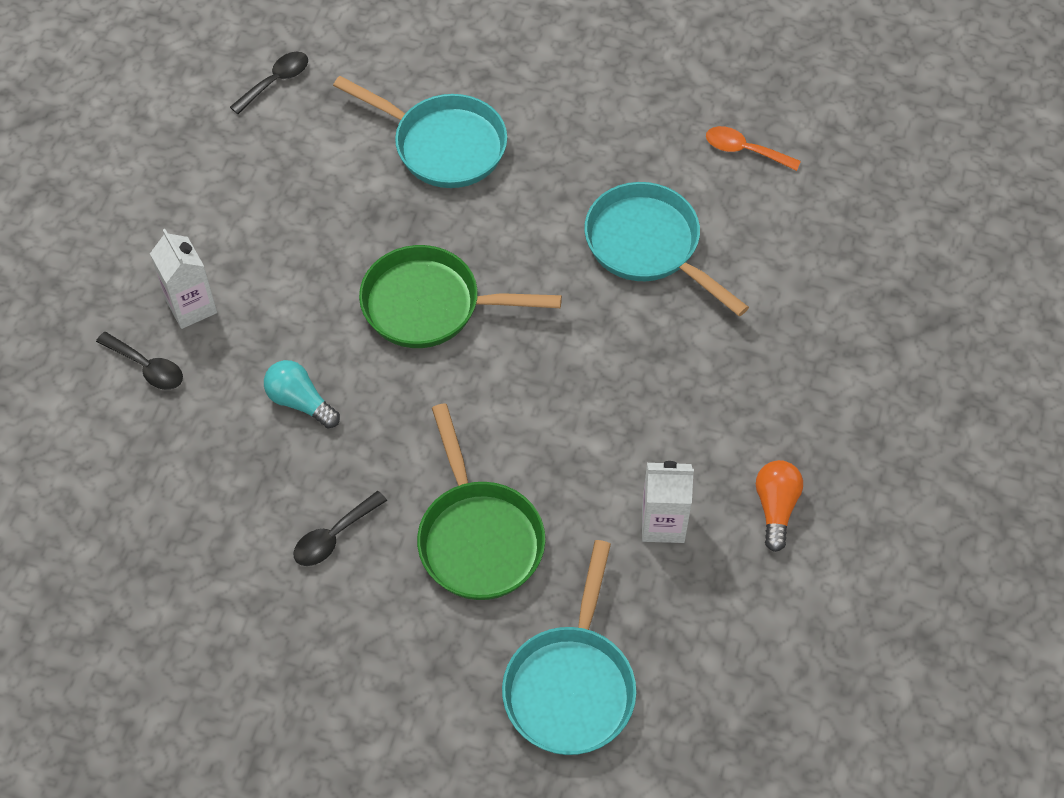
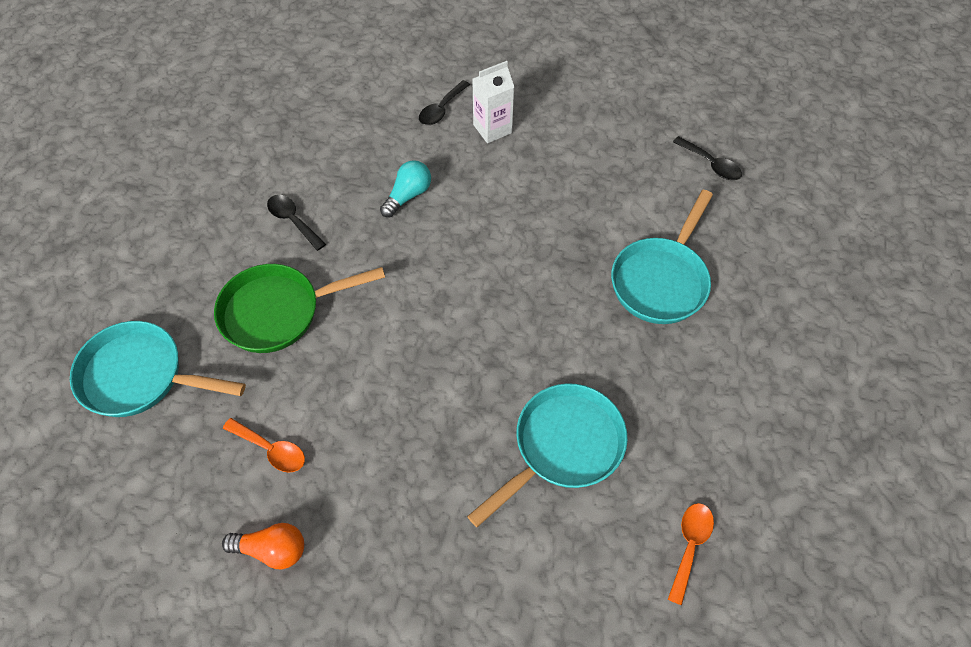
camera: 90 degrees right, 0 degrees up
green pan [359,245,562,348] -> none
white carton [642,461,694,543] -> orange spoon [223,418,305,473]

